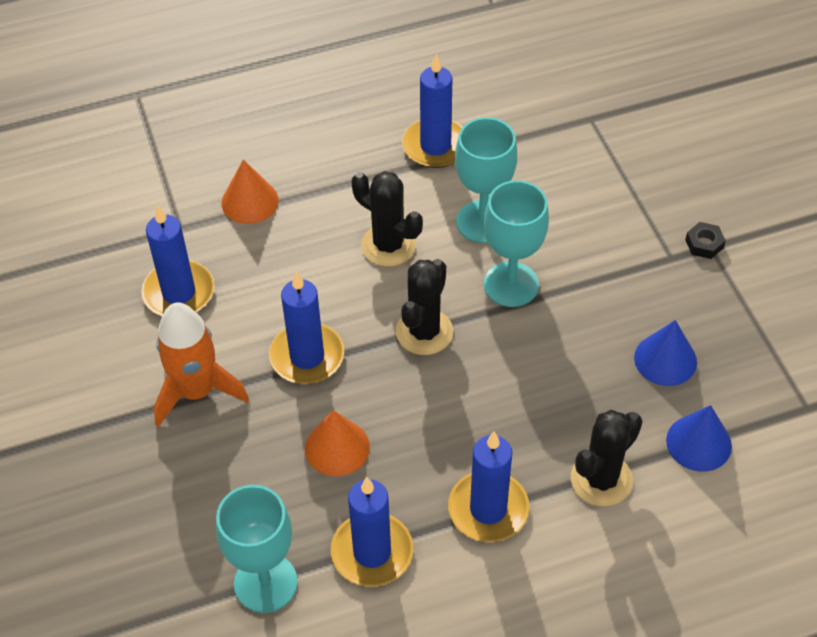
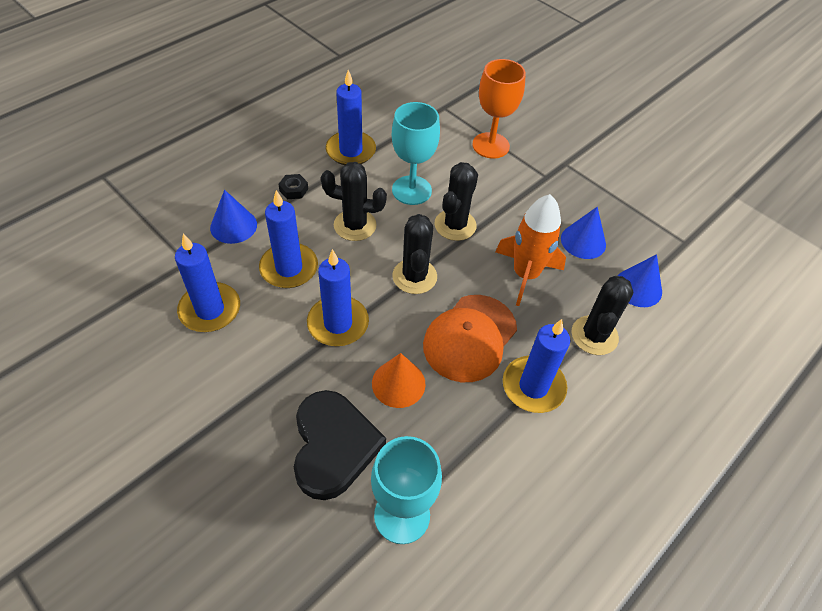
camera: 30 degrees left, 0 degrees up
orange rocket [154,302,249,427] -> orange rocket moved to [495,194,566,306]
orange cone [221,159,279,224] -> blue cone [210,190,257,244]
blue candle [331,477,413,587] -> blue candle moved to [259,190,318,288]
turquoise goblet [484,180,549,307] -> black cactus [434,162,478,241]
black nut [685,222,726,259] -> black nut moved to [278,174,308,199]
none -> black heart [294,390,386,500]
none -> orange cap [423,295,517,382]
none -> orange goblet [472,59,526,159]

